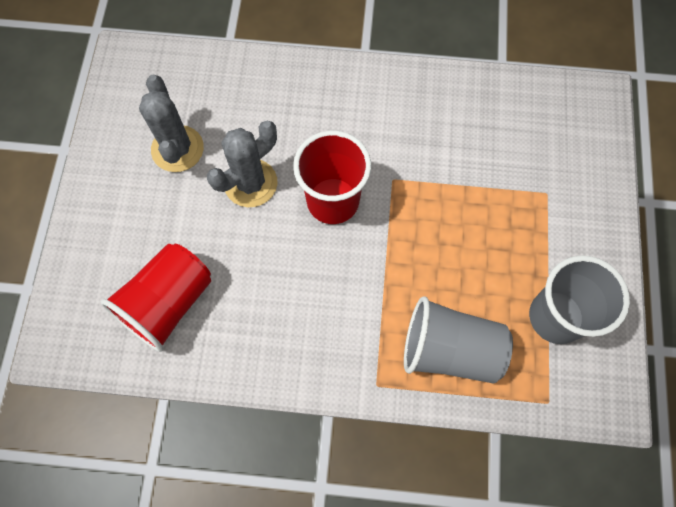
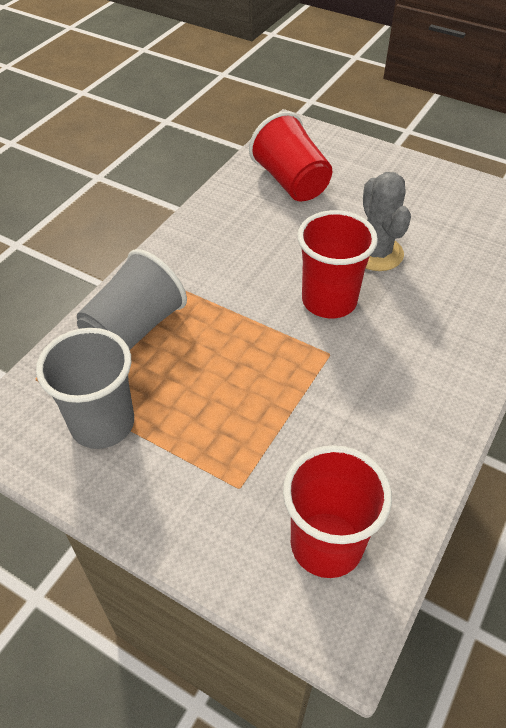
camera: 115 degrees right, 20 degrees down
grey cactus [139,75,204,172] -> none
none -> red cup [283,445,392,578]

